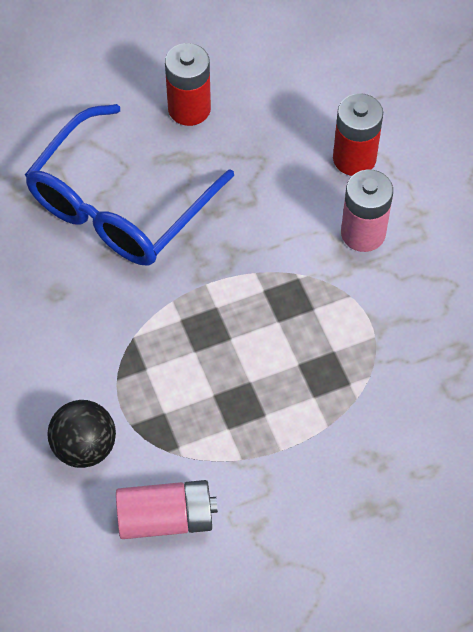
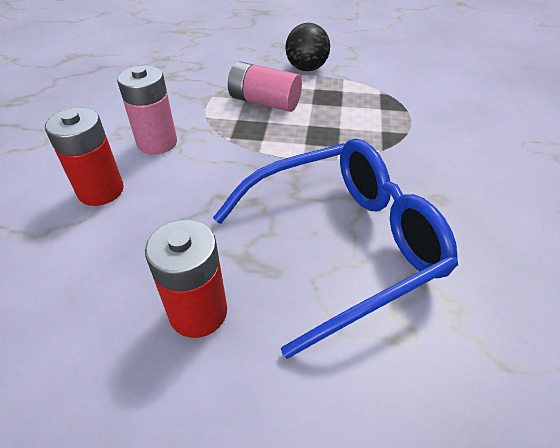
camera: 150 degrees left, 15 degrees down
black ball [47,400,116,468] -> black ball moved to [285,23,330,71]
pink battery [116,480,218,539] -> pink battery moved to [228,61,302,112]

